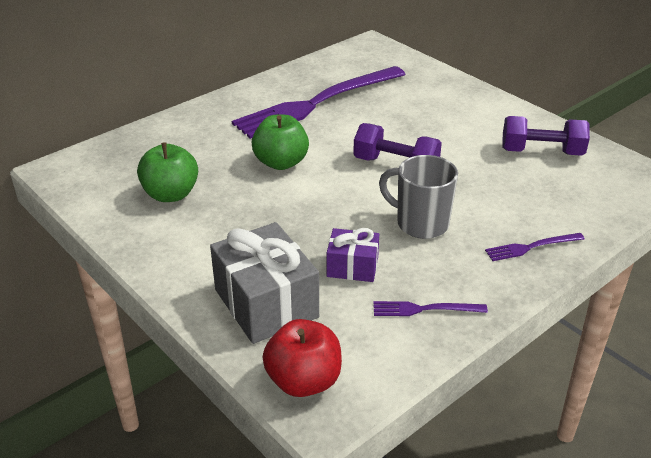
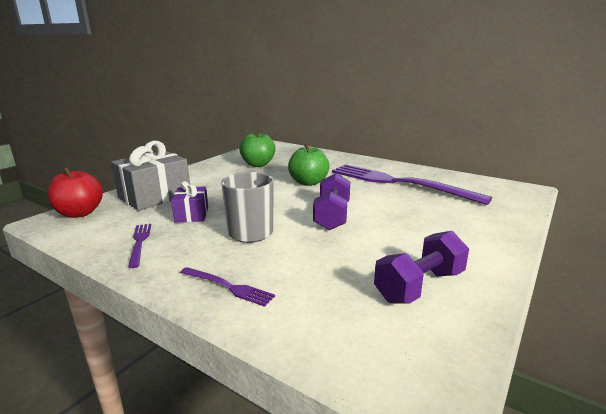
camera: 75 degrees right, 15 degrees down
purple fork [485,233,585,261] -> purple fork turned 150 degrees clockwise [180,267,275,307]
purple dumbbell [502,116,590,156] -> purple dumbbell turned 60 degrees clockwise [374,231,469,303]

